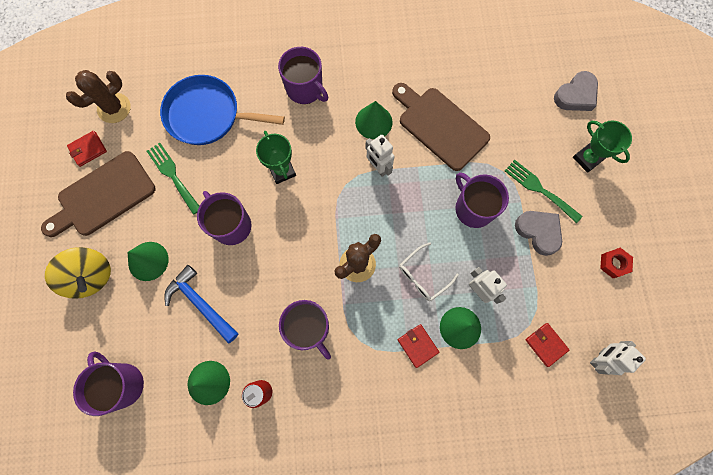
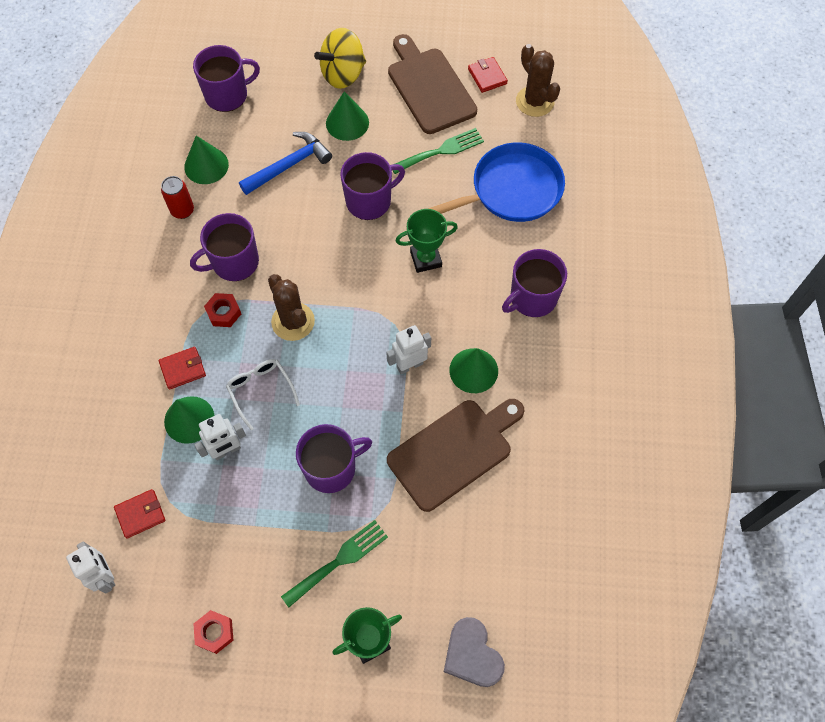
camera: 100 degrees right, 10 degrees down
blue pan [160,75,285,145] -> blue pan turned 45 degrees clockwise [428,143,565,222]
grey heart [515,211,562,256] -> none
none -> red nut [204,293,241,327]

